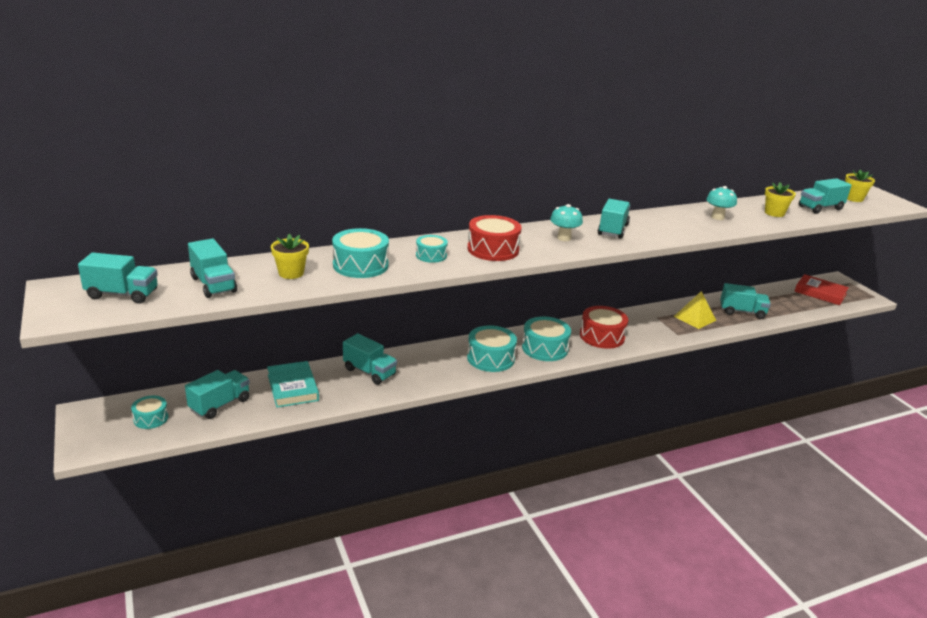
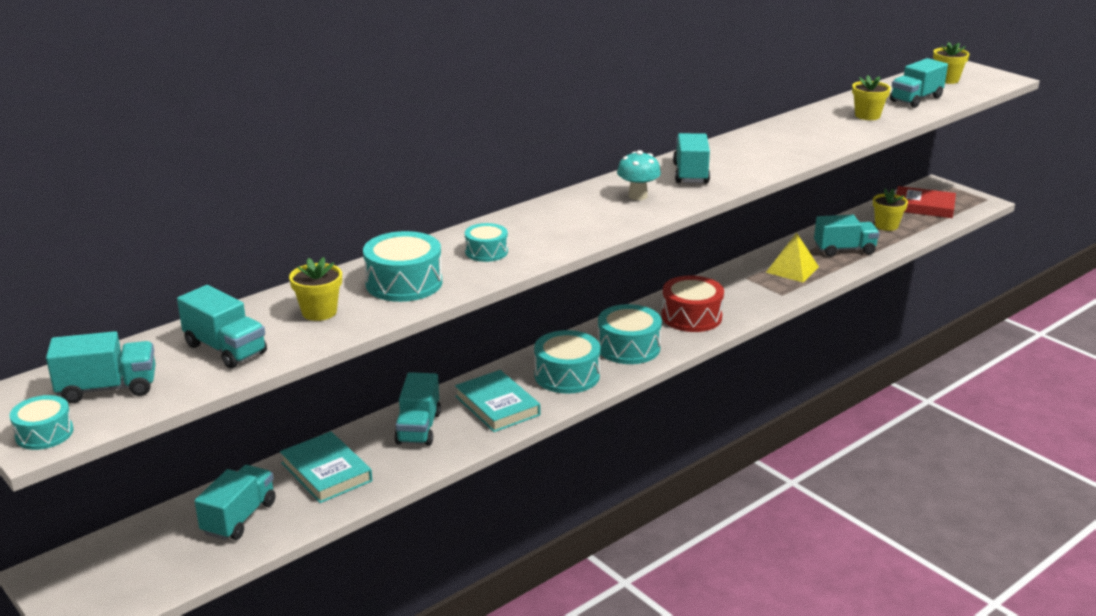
camera: 15 degrees left, 0 degrees up
turquoise drum [131,395,169,429] -> turquoise drum moved to [10,395,74,450]
turquoise truck [343,333,397,385] -> turquoise truck turned 75 degrees clockwise [394,372,441,446]
red drum [468,215,522,261] -> none
turquoise mushroom [706,186,737,220] -> none
none -> turquoise book [455,370,540,432]
none -> yellow flower pot [873,188,908,231]

